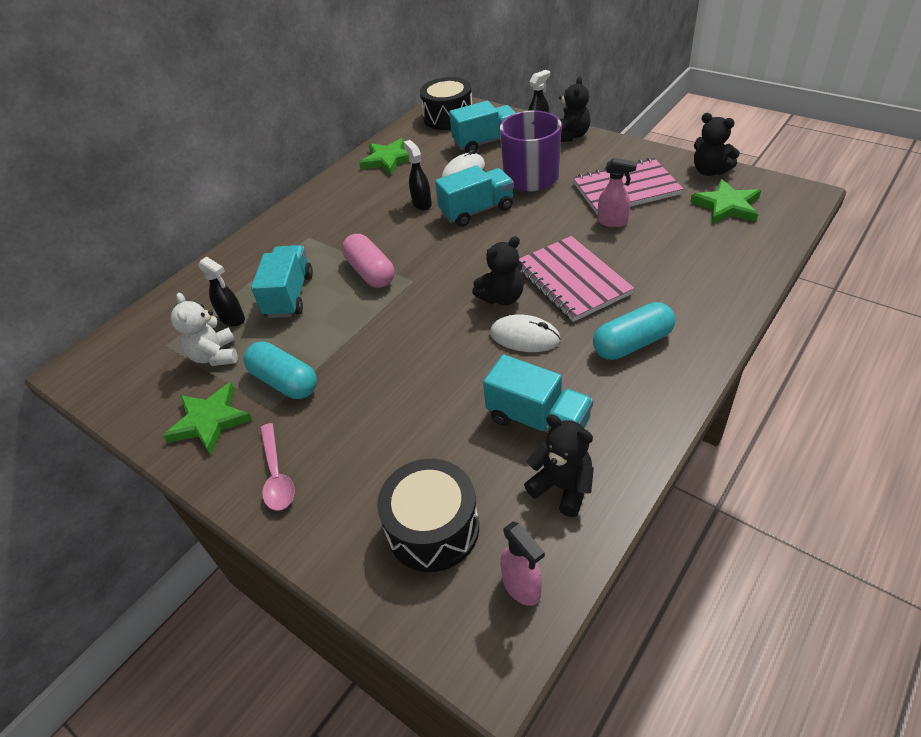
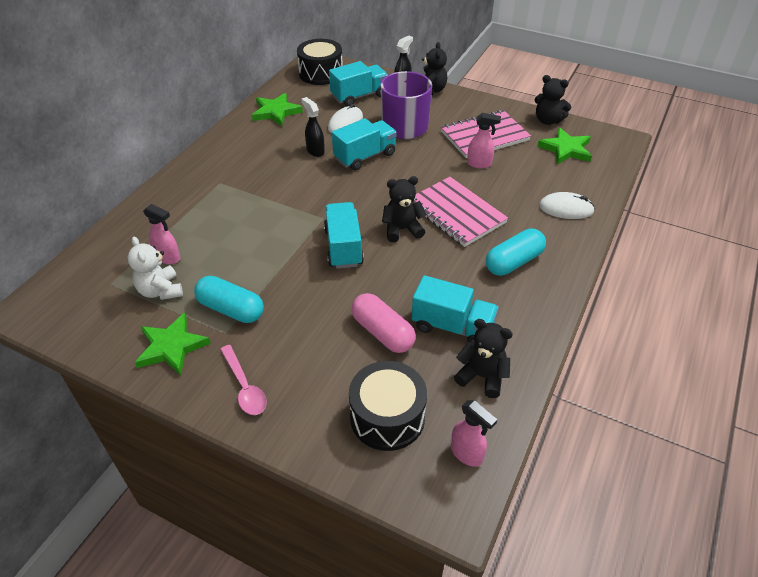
camera: 15 degrees left, 0 degrees up
black spray bottle [198,256,245,326] -> pink spray bottle [143,204,180,264]
turquoise truck [251,245,313,318] -> turquoise truck moved to [324,202,364,269]
pink capsule [342,234,394,288] -> pink capsule moved to [351,293,416,353]
black teddy bear [472,236,524,305] -> black teddy bear turned 150 degrees counterclockwise [382,176,427,242]
white mouse [490,315,561,352] -> white mouse moved to [539,192,595,219]

